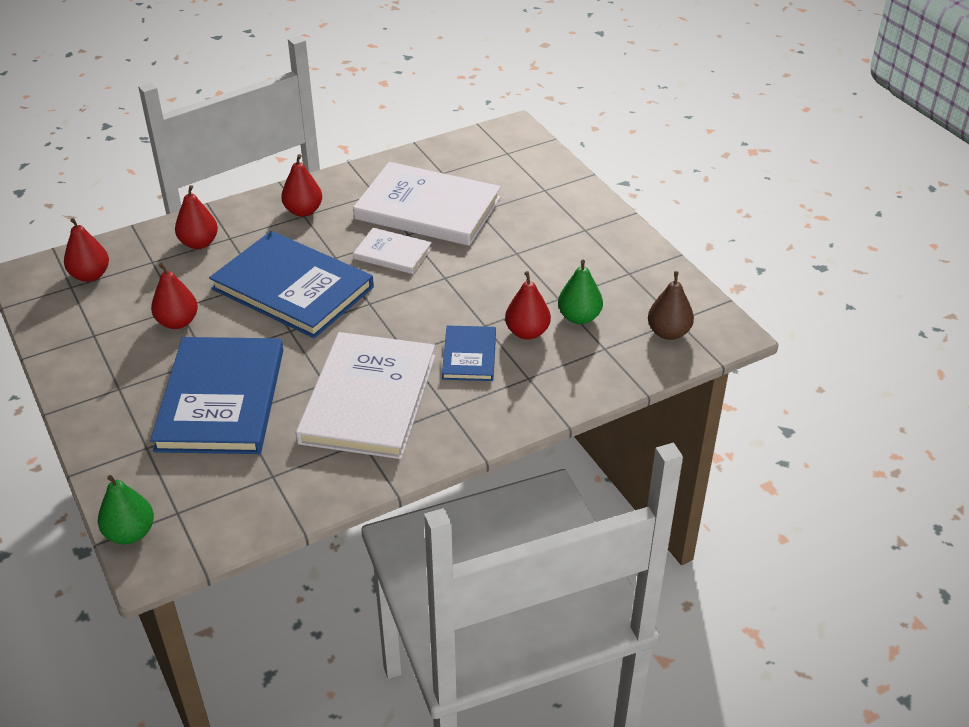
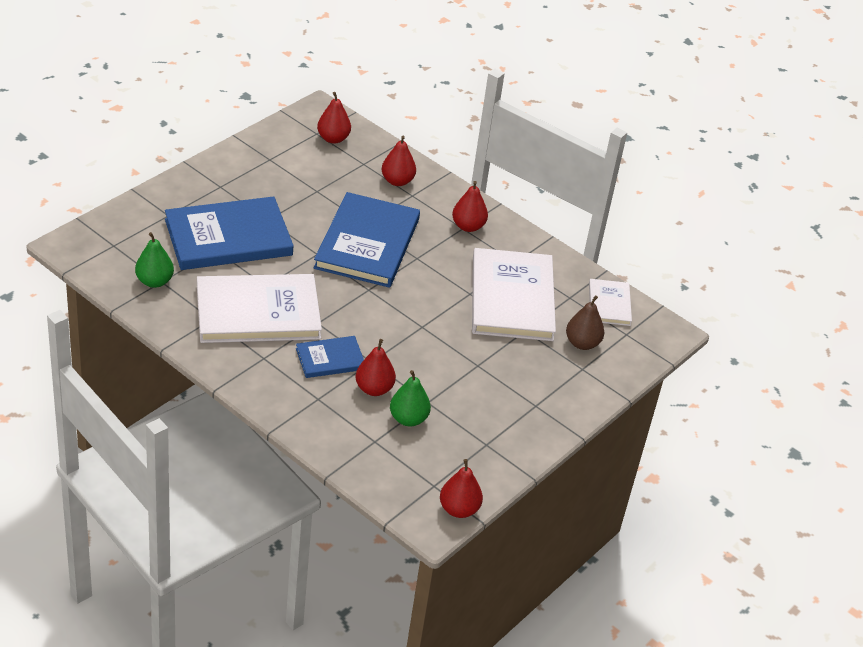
camera: 65 degrees right, 0 degrees up
green pear [98,475,154,544] -> green pear moved to [135,232,174,288]
red pear [151,263,198,329] -> red pear moved to [440,459,483,518]
white book [353,228,432,274] -> white book moved to [589,279,632,326]
brown pear [648,271,694,340] -> brown pear moved to [566,295,604,350]

